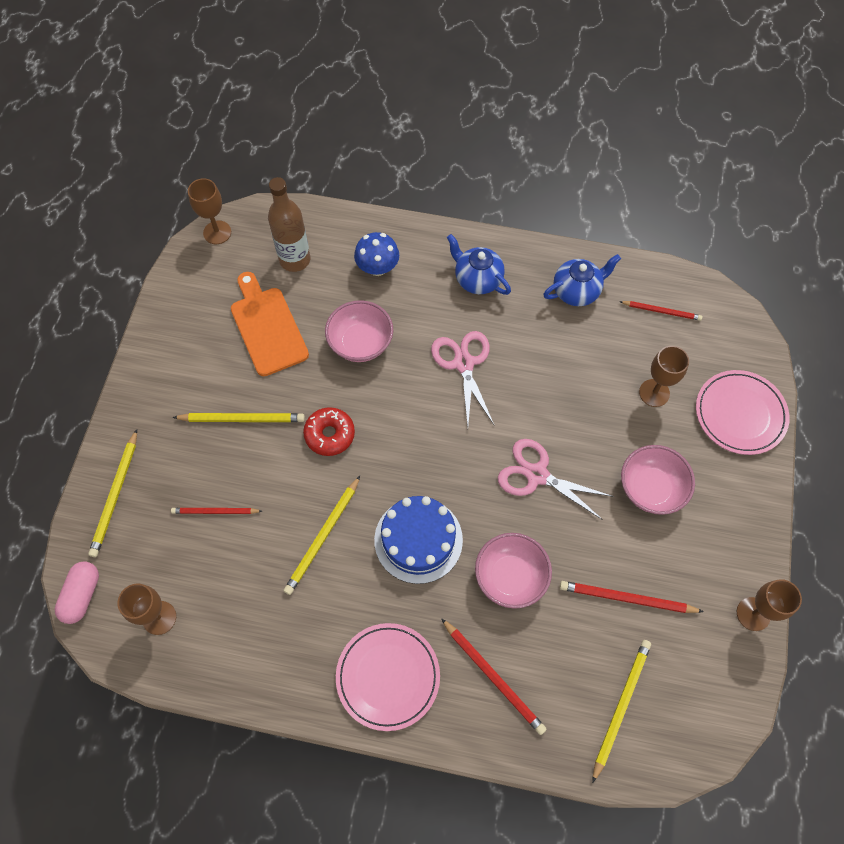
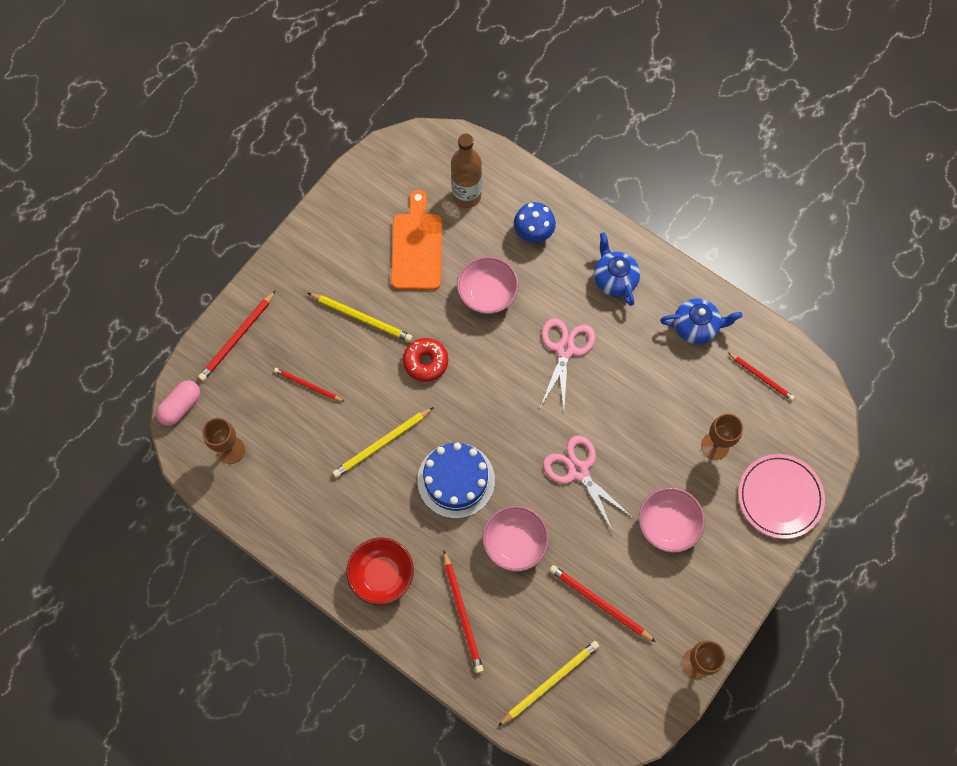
camera: 25 degrees right, 5 degrees up
yellow pencil [88,429,137,557] -> red pencil [198,290,276,381]
brown goblet [188,178,231,244] -> none
pink plate [336,623,440,731] -> red bowl [346,538,414,605]

